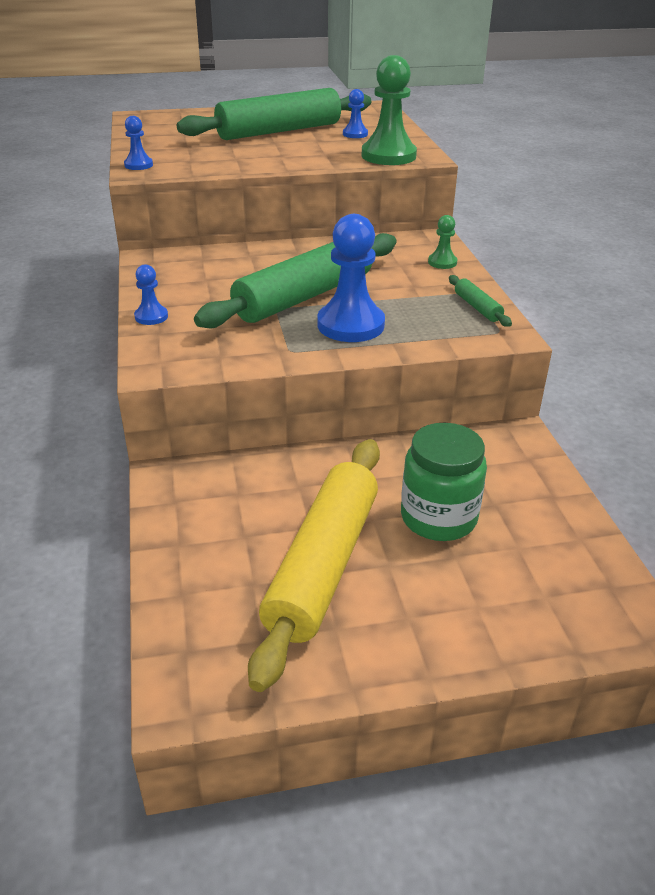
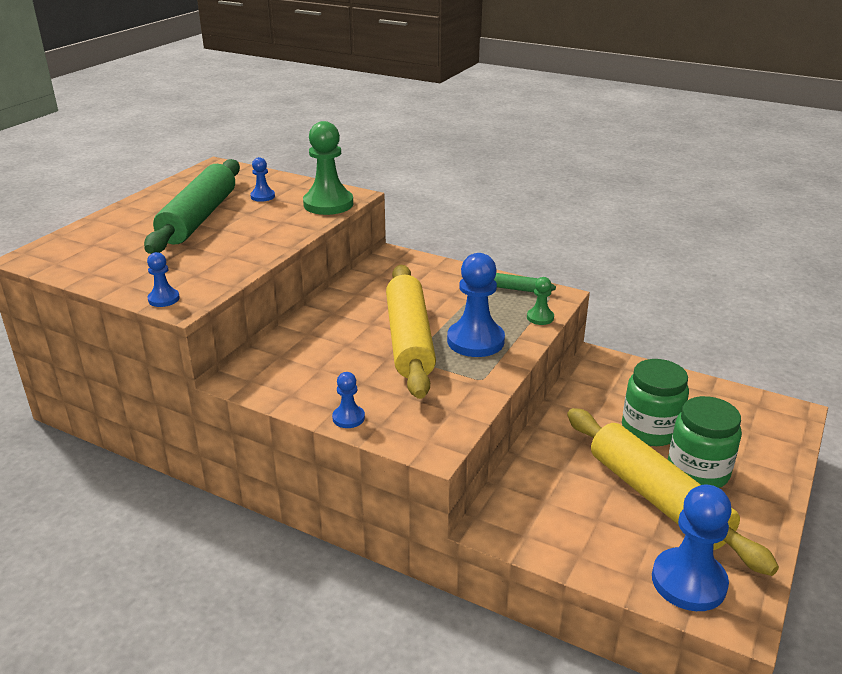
camera: 50 degrees left, 5 degrees down
green rolling pin [194,233,396,329] -> yellow rolling pin [386,265,436,399]
green pawn [428,215,457,269] -> green pawn moved to [527,277,554,325]
none -> blue pawn [652,485,732,611]
none -> green jar [668,396,742,488]

